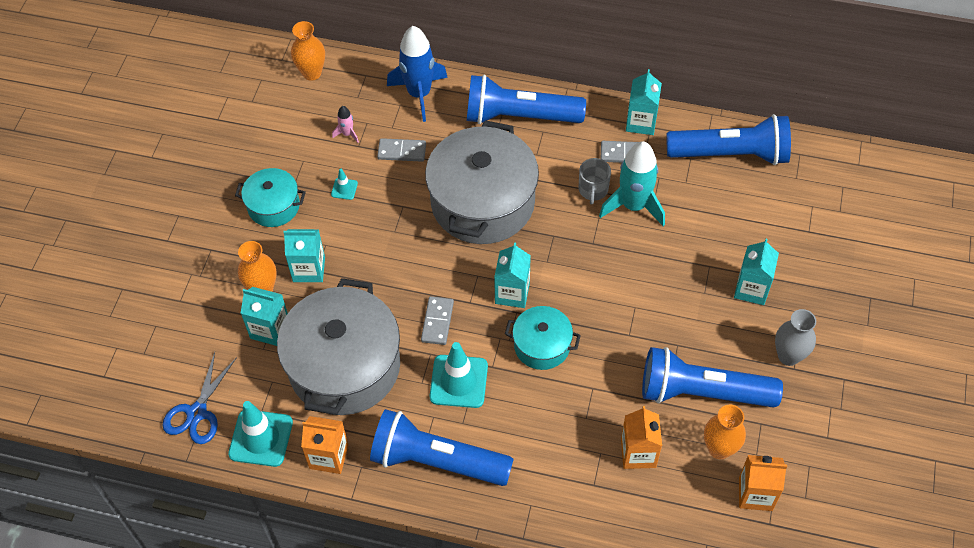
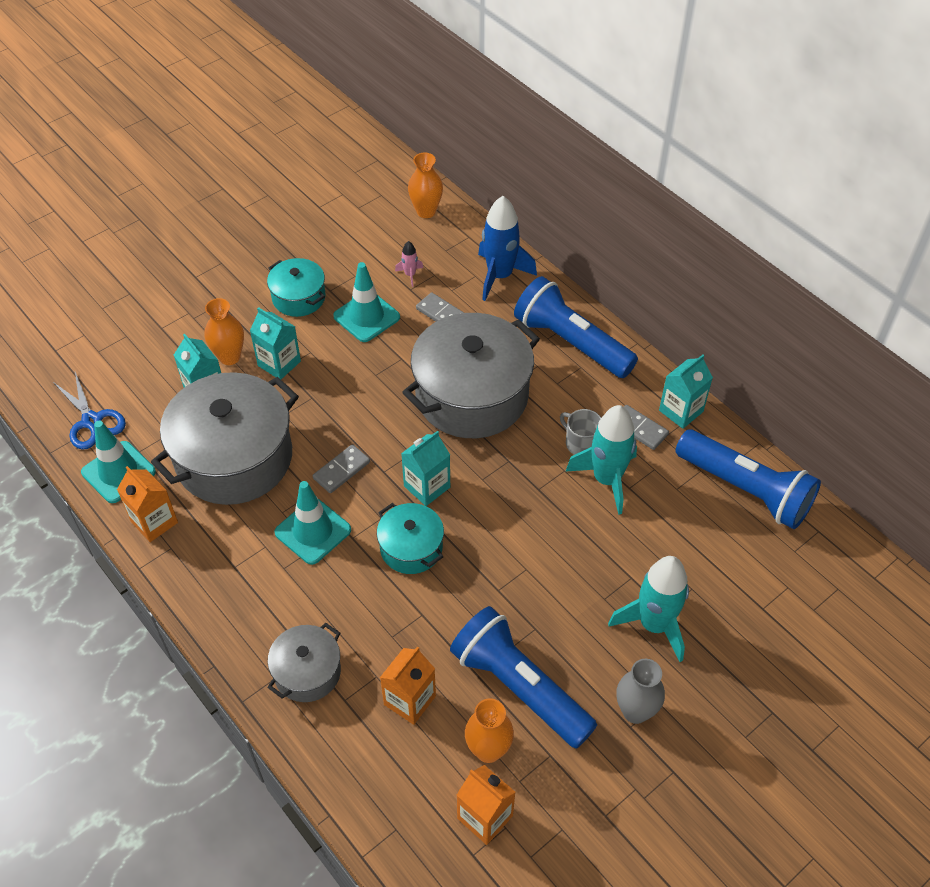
camera: 35 degrees right, 5 degrees down
blue scissors [162,352,237,444] -> blue scissors turned 90 degrees counterclockwise [53,372,126,450]
turquoise traffic cone [331,169,358,200] -> turquoise traffic cone [333,262,400,342], size x2.13
blue flashlight [370,409,514,486] -> none
grey mug [579,158,611,205] -> grey mug turned 90 degrees clockwise [560,409,601,455]
turquoise carton [734,239,779,305] -> turquoise rocket [608,556,689,662]
none -> grey pot [267,623,341,702]

